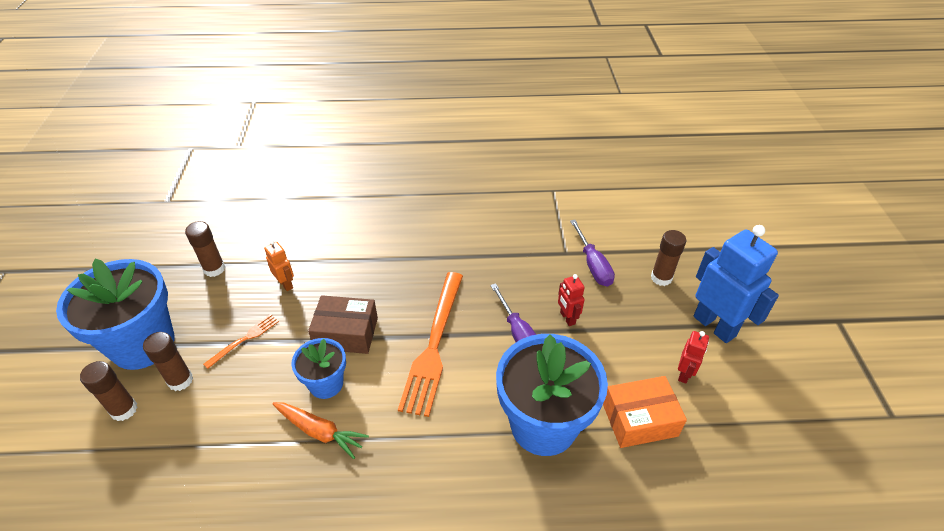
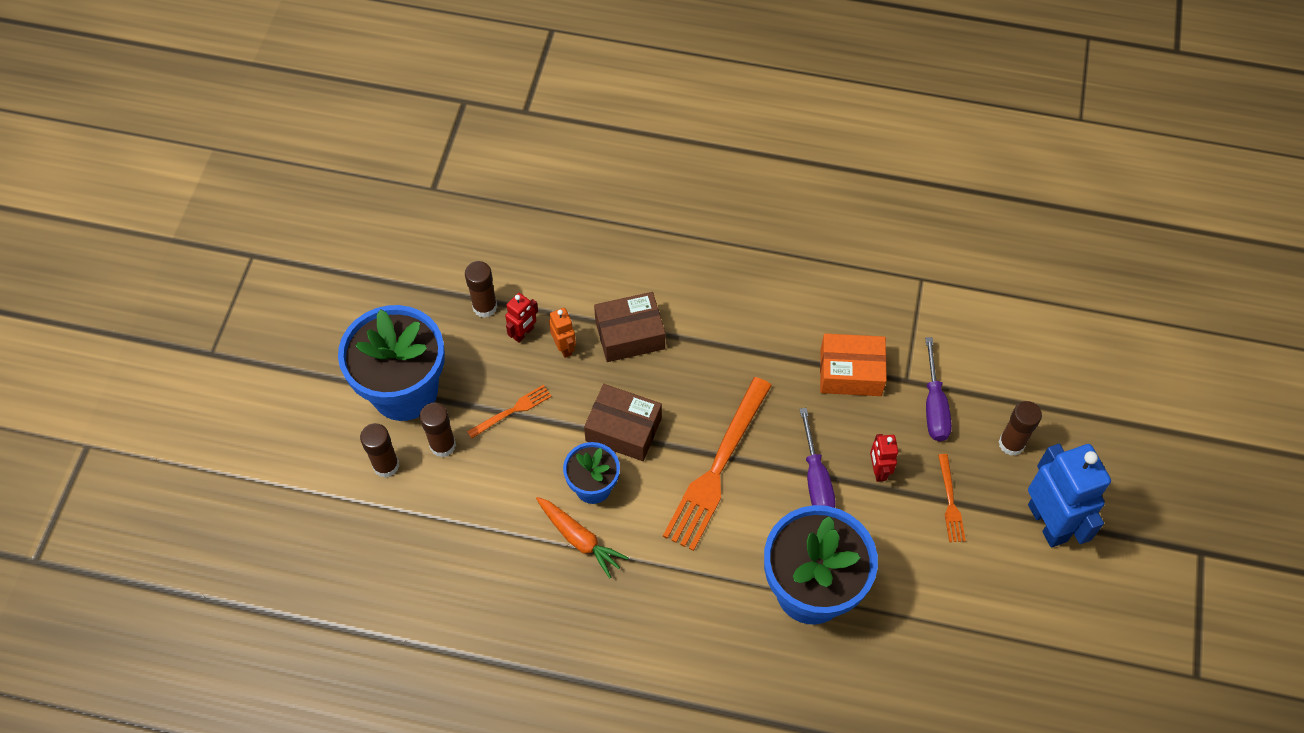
camera: 15 degrees right, 15 degrees up
orange box [603,376,687,448] -> orange box moved to [820,334,887,396]
red robot [678,331,709,384] -> red robot moved to [505,293,538,343]
none -> brown box [594,292,665,362]
none -> orange fork [938,454,966,542]

